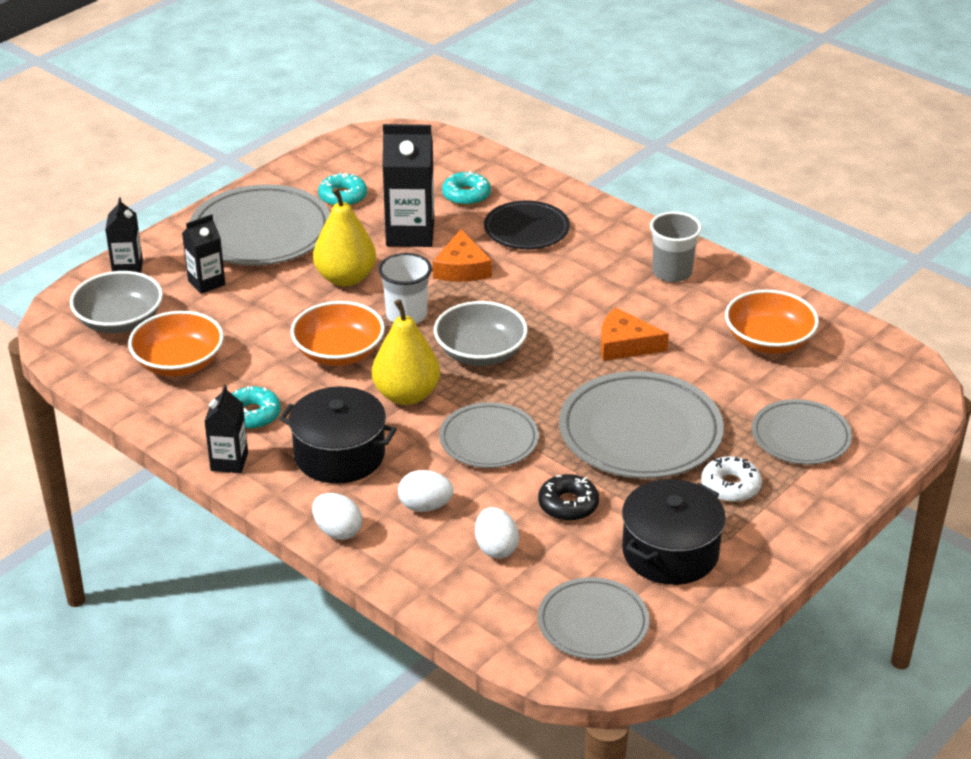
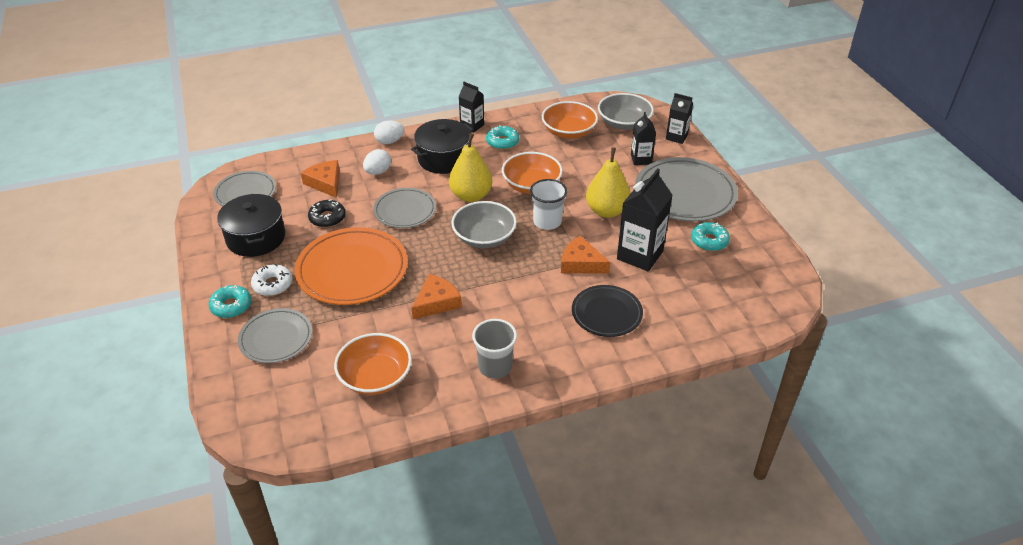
camera: 120 degrees right, 5 degrees up
turquoise donut [442,170,491,206] -> turquoise donut moved to [209,285,251,318]
white egg [475,507,519,559] -> orange cheese [301,160,340,198]
grey plate [559,371,724,479] -> orange plate [294,227,408,305]

